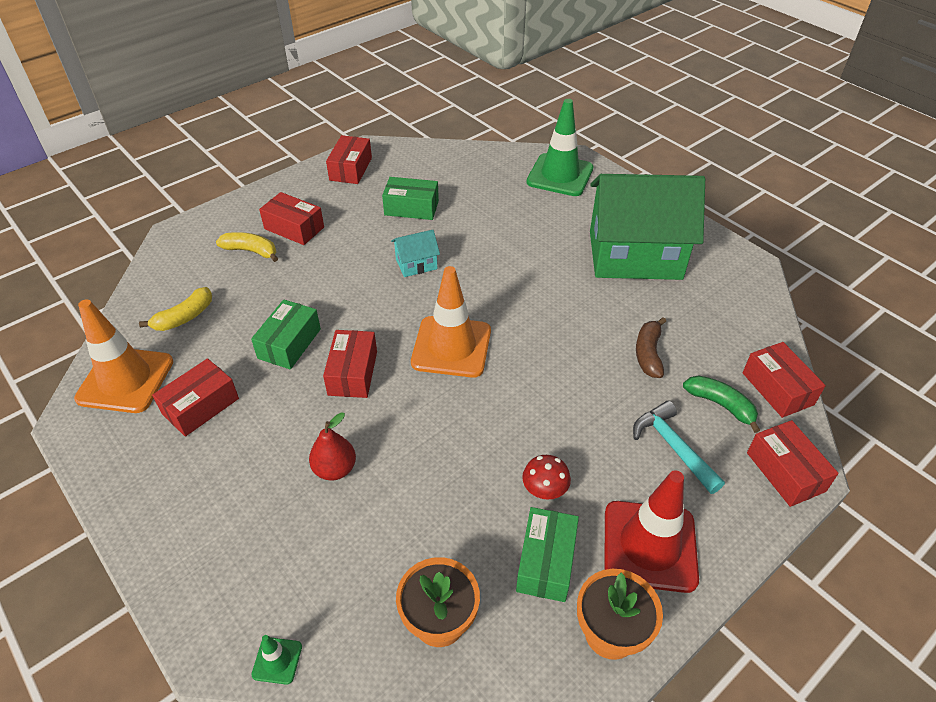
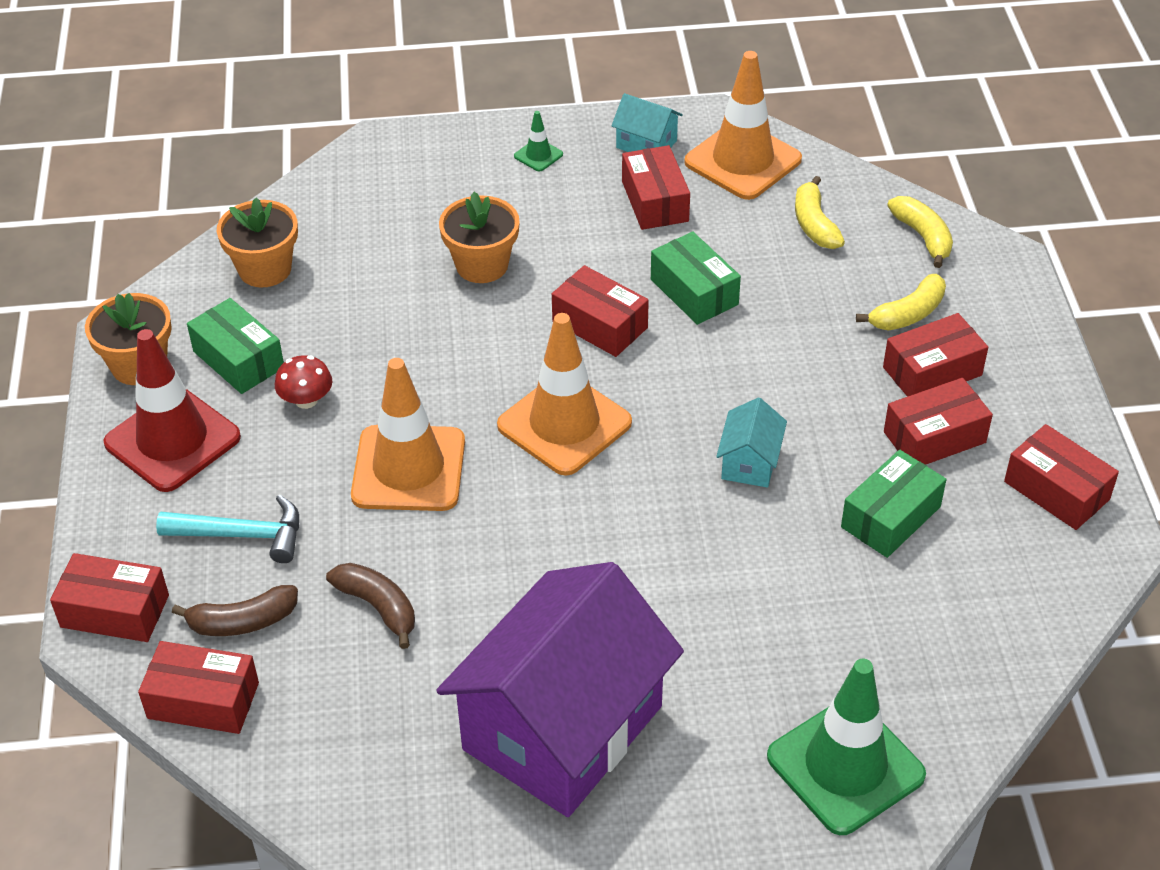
camera: 125 degrees right, 0 degrees up
green traffic cone [252,635,302,685] -> green traffic cone moved to [514,111,563,171]
red pear [309,412,356,480] -> orange flower pot [439,192,520,283]
green house [590,174,705,280] -> purple house [436,562,684,817]
green banana [683,375,760,433] -> brown banana [172,585,298,636]
none -> orange traffic cone [351,358,465,511]
none -> turquoise house [611,93,683,152]
none -> red box [884,378,993,465]
none -> yellow banana [887,196,953,268]

